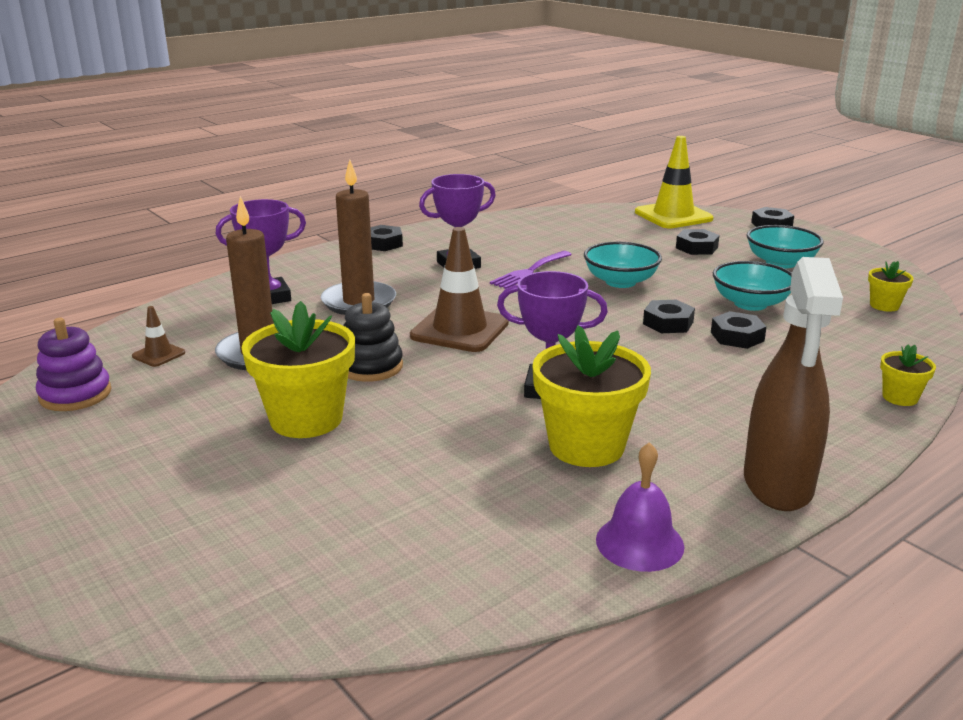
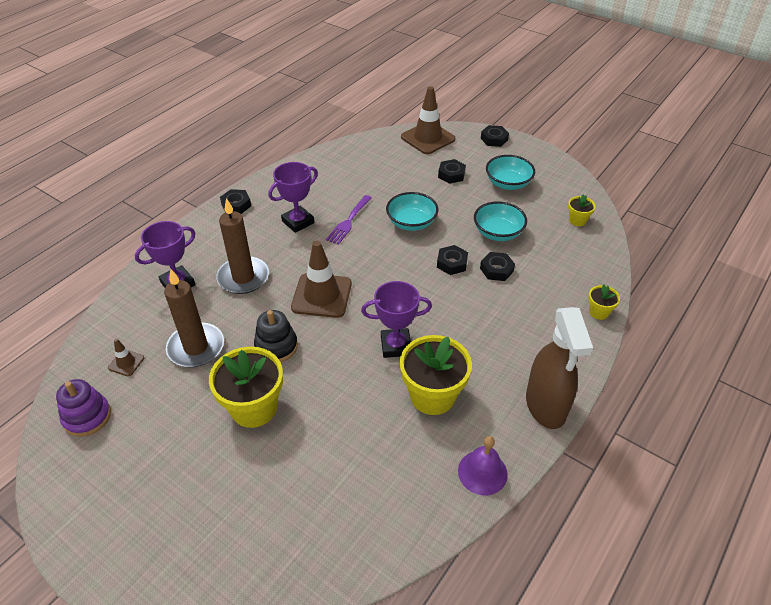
camera: 15 degrees left, 20 degrees up
yellow traffic cone [635,136,713,229] -> brown traffic cone [401,86,455,154]

